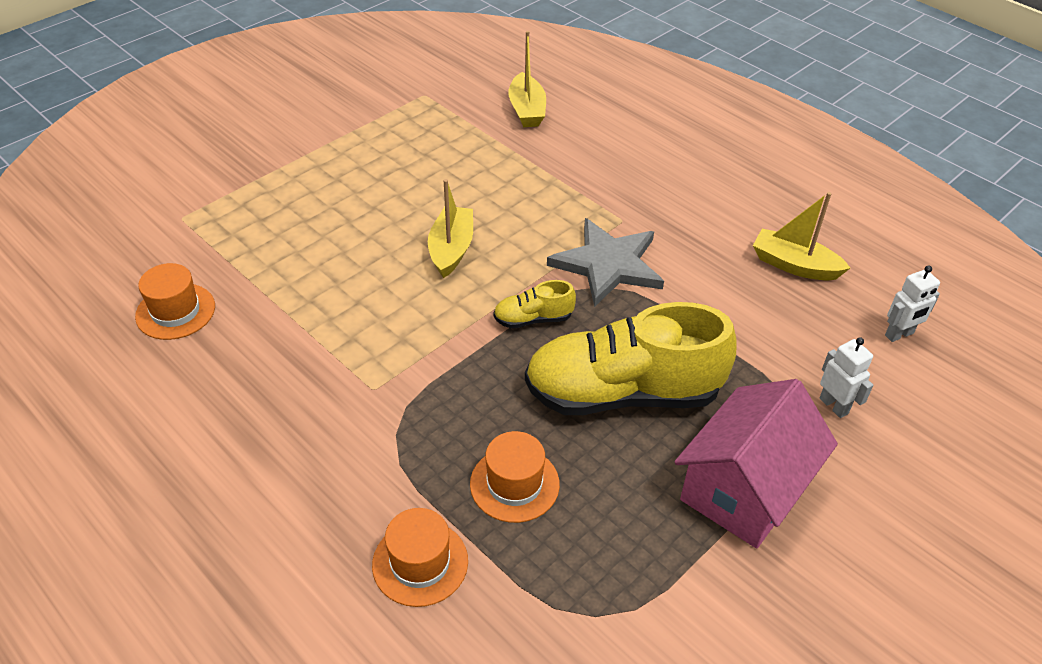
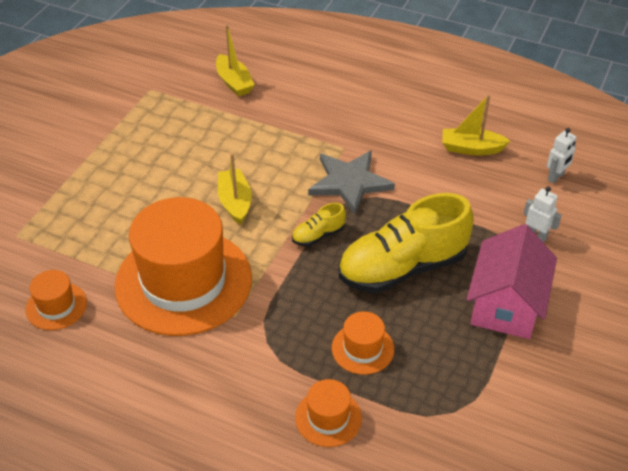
camera: 20 degrees left, 0 degrees up
none -> orange hat [114,197,252,336]

